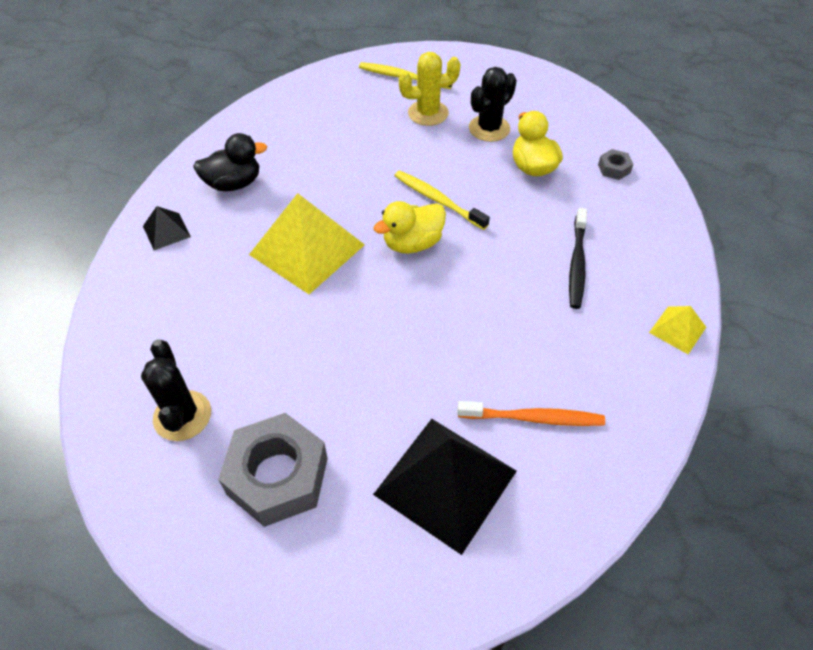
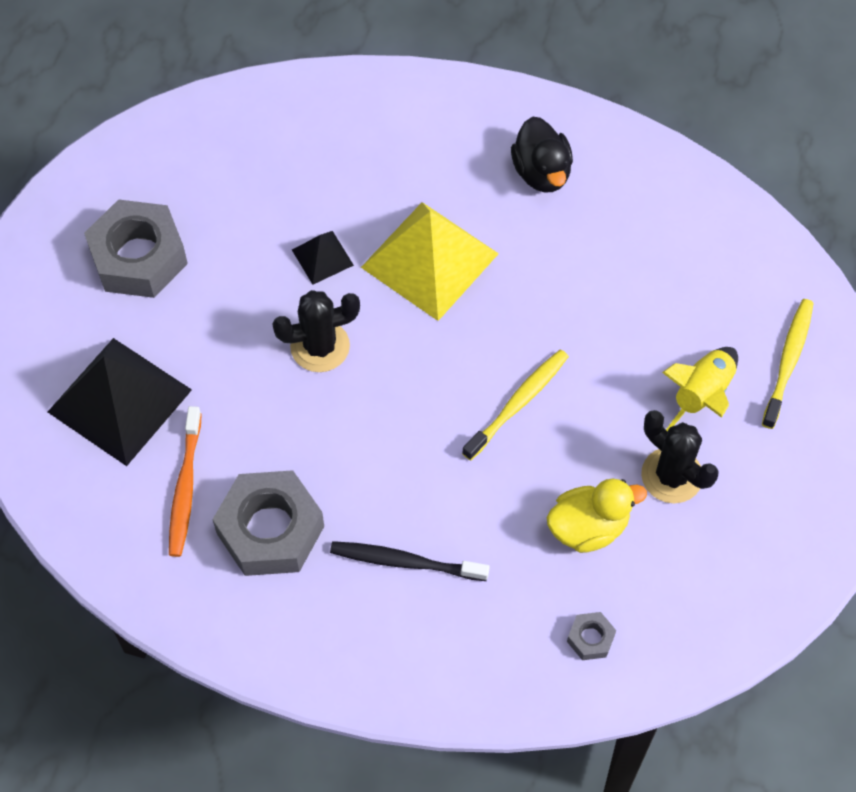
camera: 90 degrees right, 10 degrees up
black cactus [141,339,211,441] -> black cactus moved to [272,290,360,372]
black pyramid [143,206,191,250] -> black pyramid moved to [292,231,354,285]
yellow duck [373,201,446,254] -> none
yellow cactus [399,52,460,126] -> yellow rocket [662,347,738,431]
yellow pyramid [649,306,706,354] -> none
none -> grey nut [212,470,324,576]

